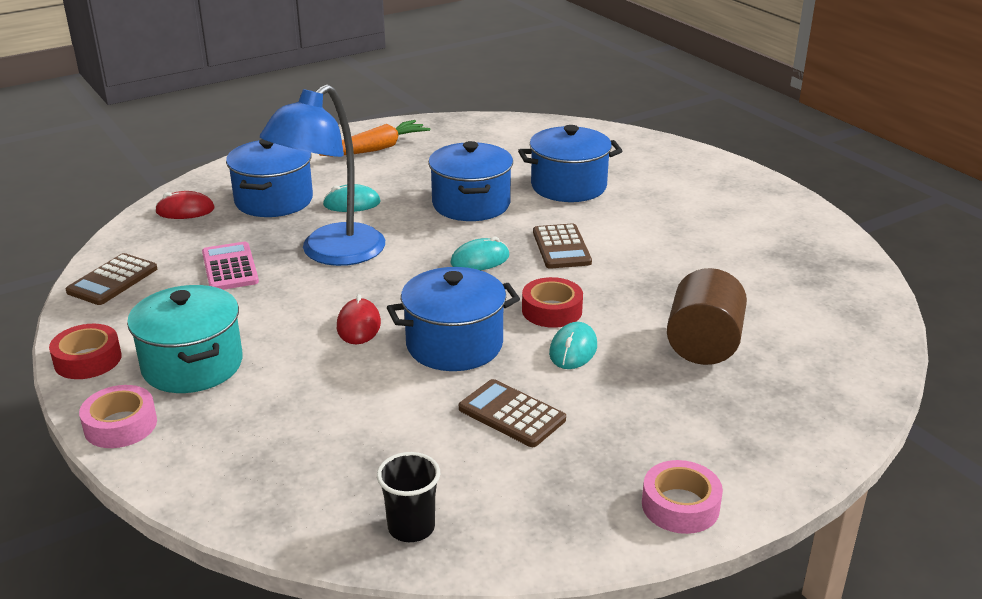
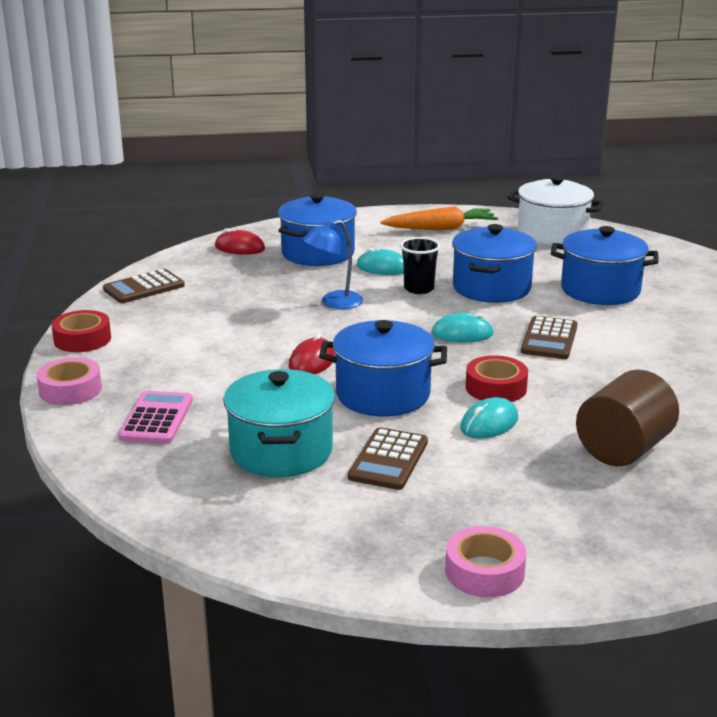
camera: 25 degrees right, 5 degrees down
turquoise pot [127,285,243,393] -> turquoise pot moved to [223,369,335,477]
pink calculator [202,242,259,290] -> pink calculator moved to [118,391,193,444]
blue lamp [260,84,385,266] -> blue lamp [303,220,363,309], size x0.53
black cup [377,452,440,542] -> black cup moved to [400,237,440,294]
brown calculator [459,379,566,447] -> brown calculator turned 135 degrees counterclockwise [348,427,428,490]
none -> white pot [507,176,604,245]

